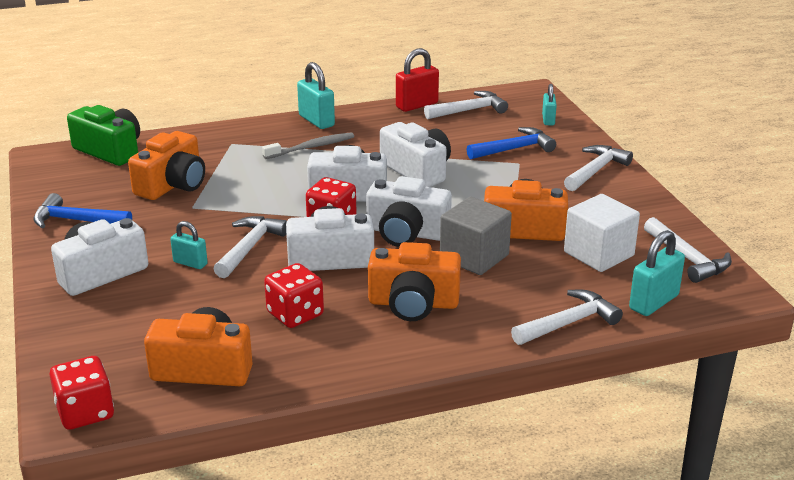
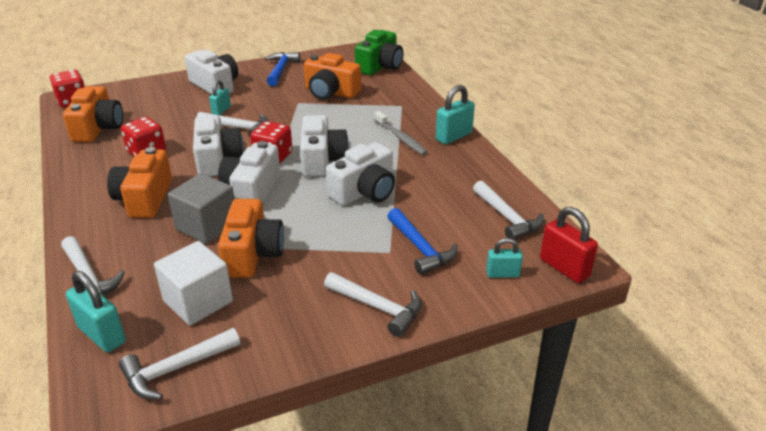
camera: 85 degrees right, 5 degrees up
red padlock [396,48,439,112] -> red padlock moved to [540,207,598,283]

